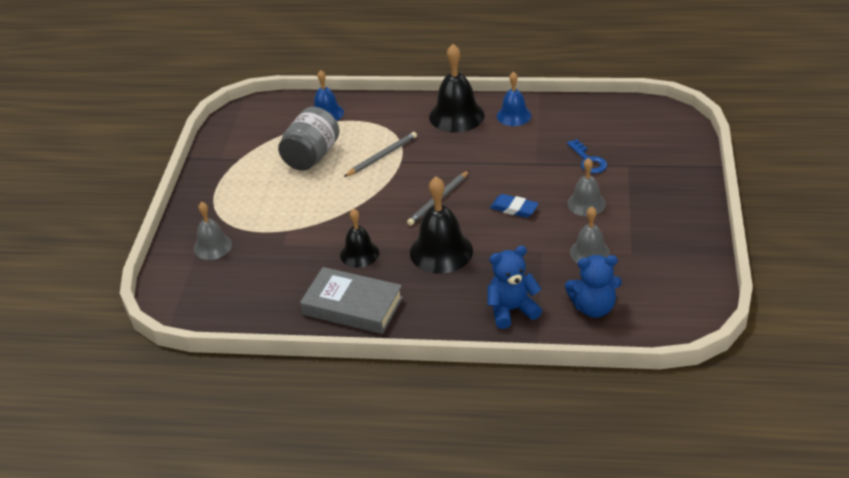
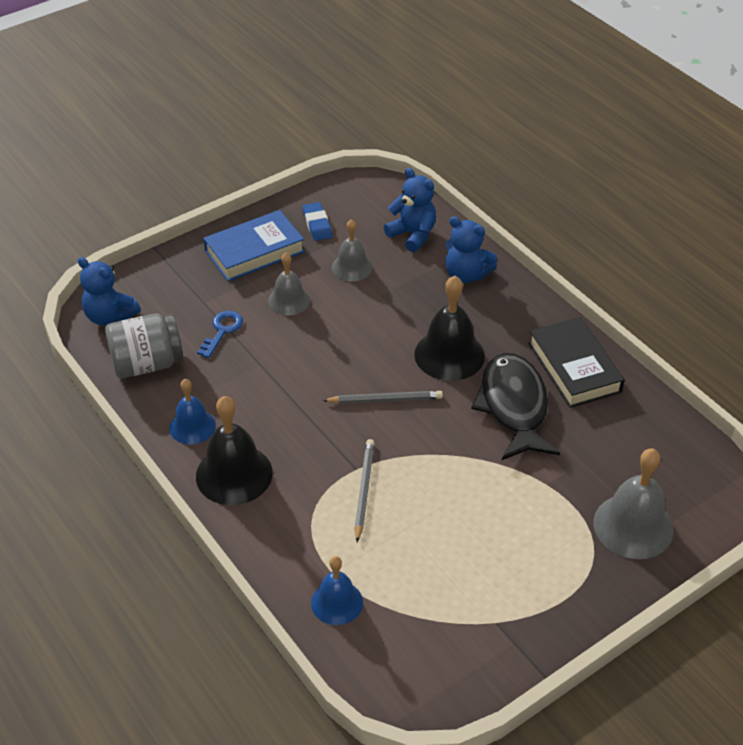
camera: 135 degrees left, 5 degrees up
grey bell [193,202,232,260] -> grey bell [593,448,674,559], size x1.60
grey jar [278,107,339,171] -> grey jar moved to [105,313,184,378]
grey book [300,267,403,334] -> black book [528,317,625,408]
black bell [340,208,379,268] -> black fish [471,353,560,460]
grey pencil [344,132,417,177] -> grey pencil turned 90 degrees clockwise [355,439,374,542]
blue eraser [490,194,539,218] -> blue eraser moved to [302,202,332,241]
none -> blue teddy bear [78,257,141,326]
none -> blue book [203,210,305,281]

